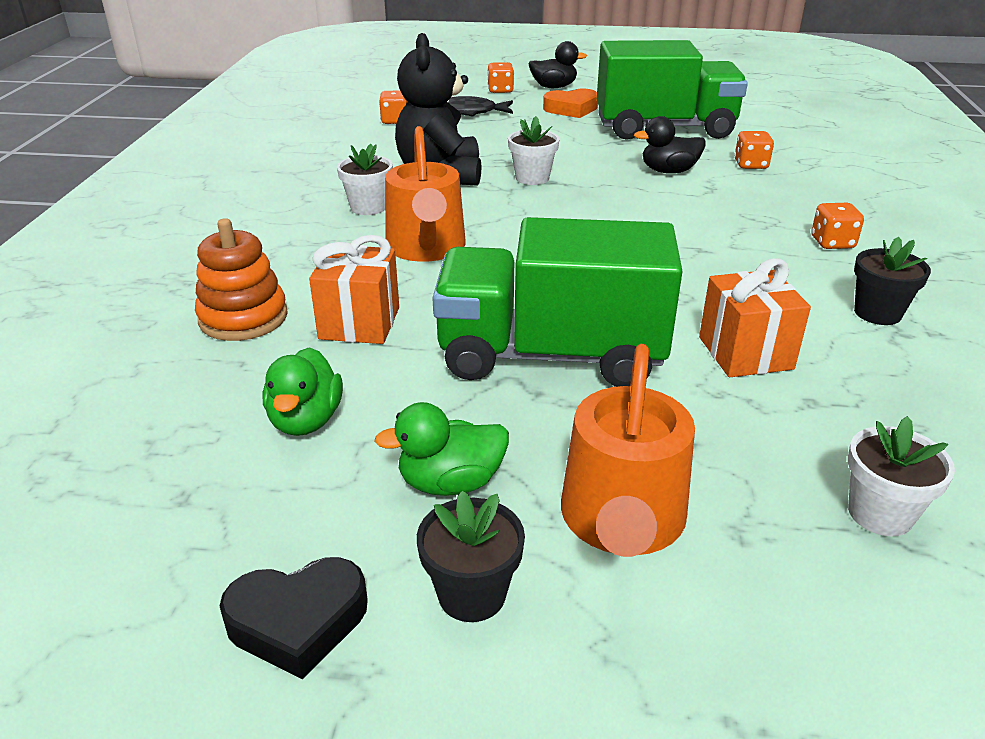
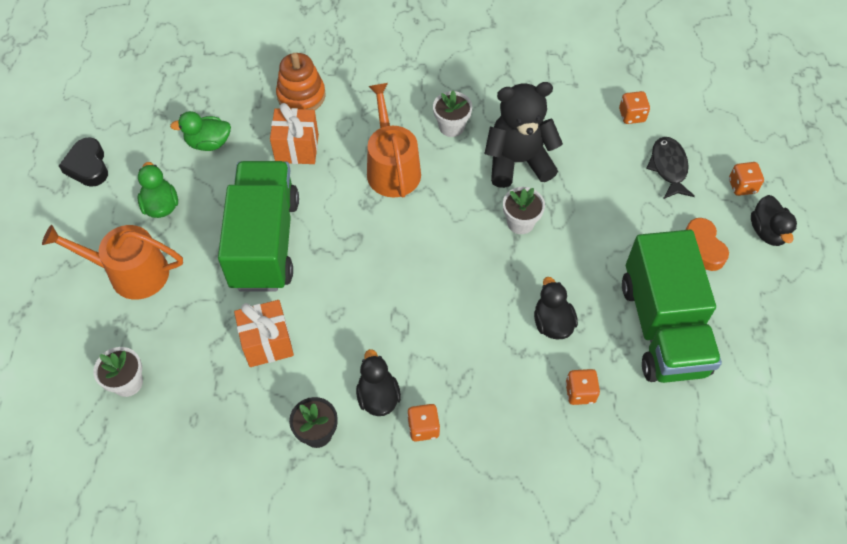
camera: 85 degrees right, 25 degrees up
orange watering can [385,126,466,262] -> orange watering can turned 90 degrees clockwise [367,83,421,198]
black flower pot [417,491,525,622] -> none
none -> black duck [356,349,401,416]

